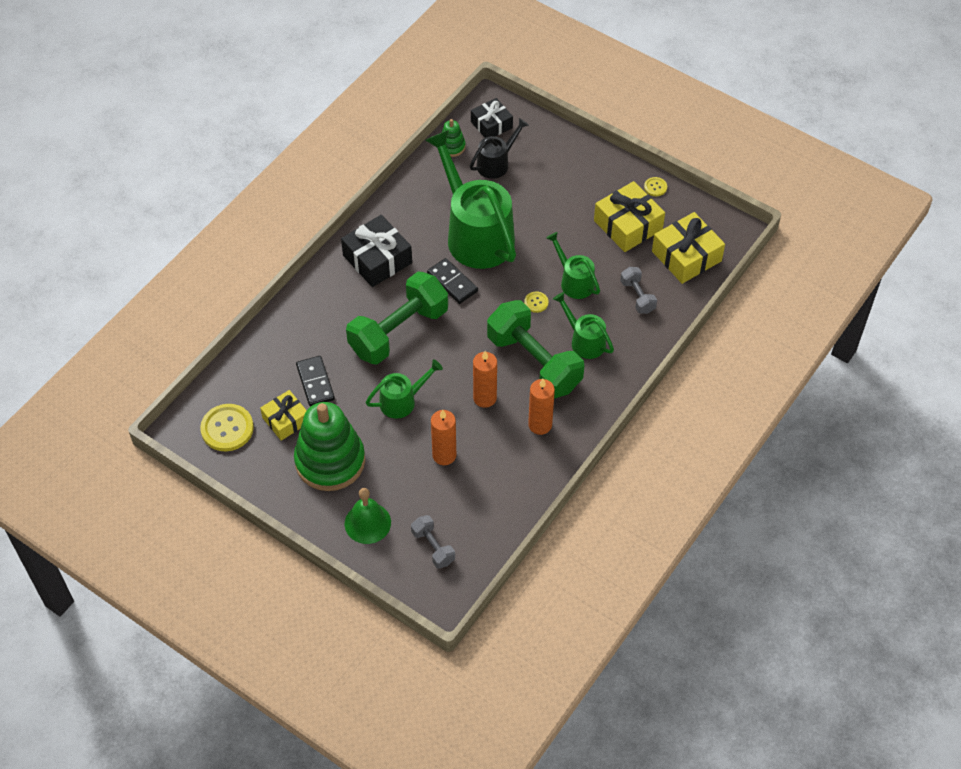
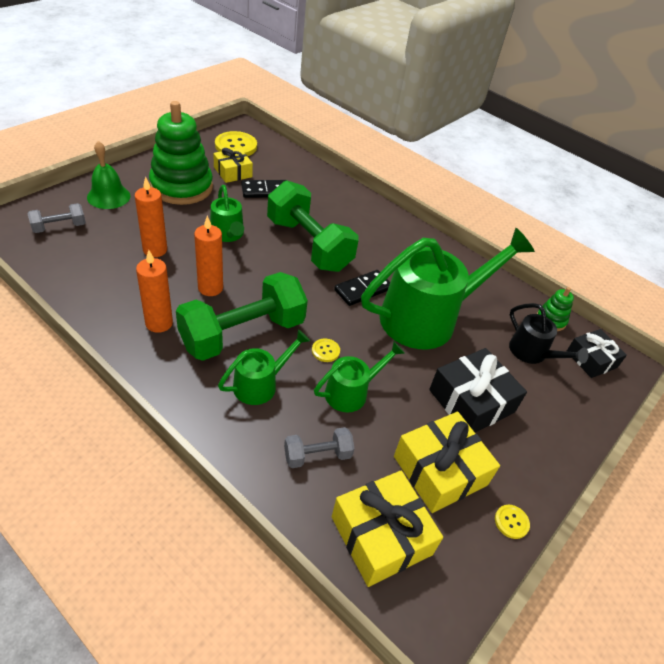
camera: 90 degrees right, 10 degrees down
black gift [341,215,412,287] -> black gift moved to [429,348,527,432]

